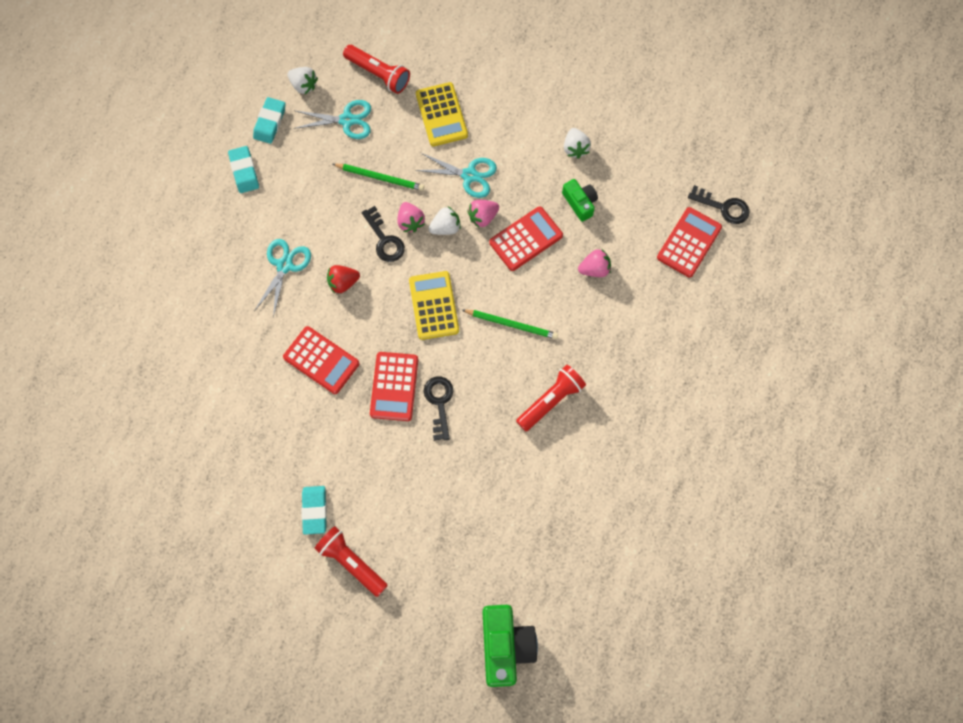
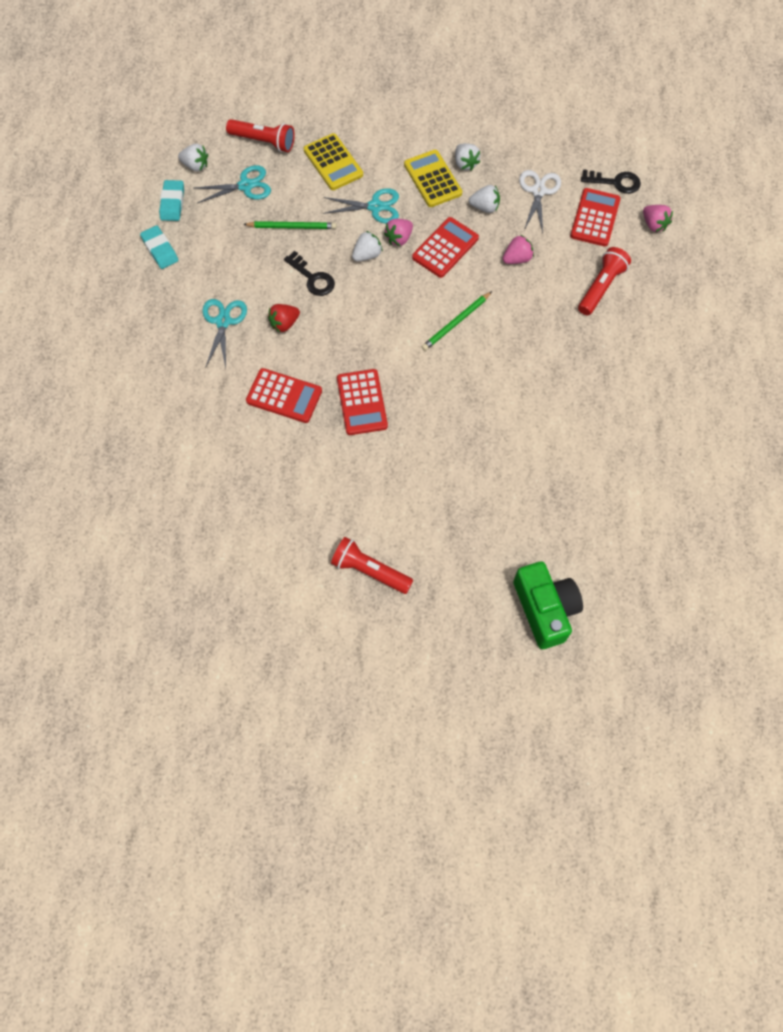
camera: 15 degrees left, 5 degrees down
turquoise eraser [301,486,327,535] -> none
pink strawberry [397,202,425,232] -> pink strawberry moved to [643,205,673,232]
yellow calculator [409,271,459,340] -> yellow calculator moved to [404,150,462,207]
black key [424,376,454,441] -> none
green pencil [462,309,558,339] -> green pencil turned 135 degrees clockwise [422,291,492,351]
red flashlight [516,365,586,432] -> red flashlight moved to [578,247,631,315]
green camera [562,179,598,222] -> white strawberry [469,185,500,213]
none -> white scissors [519,170,561,233]

